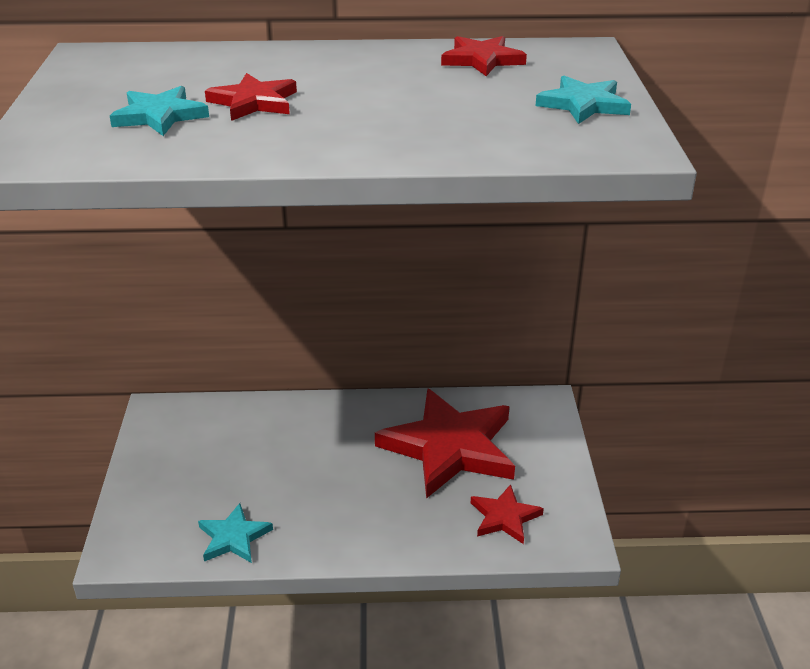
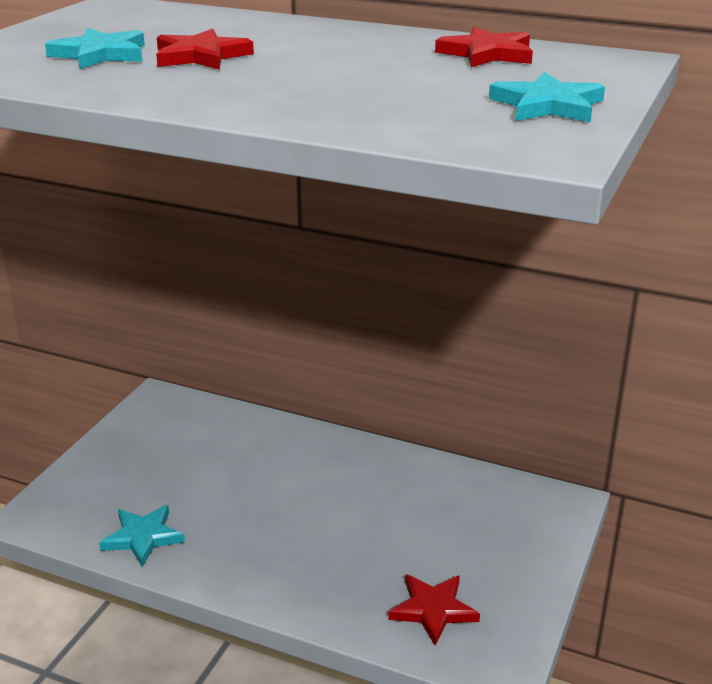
camera: 25 degrees right, 5 degrees down
red star [375,388,515,499] -> none

